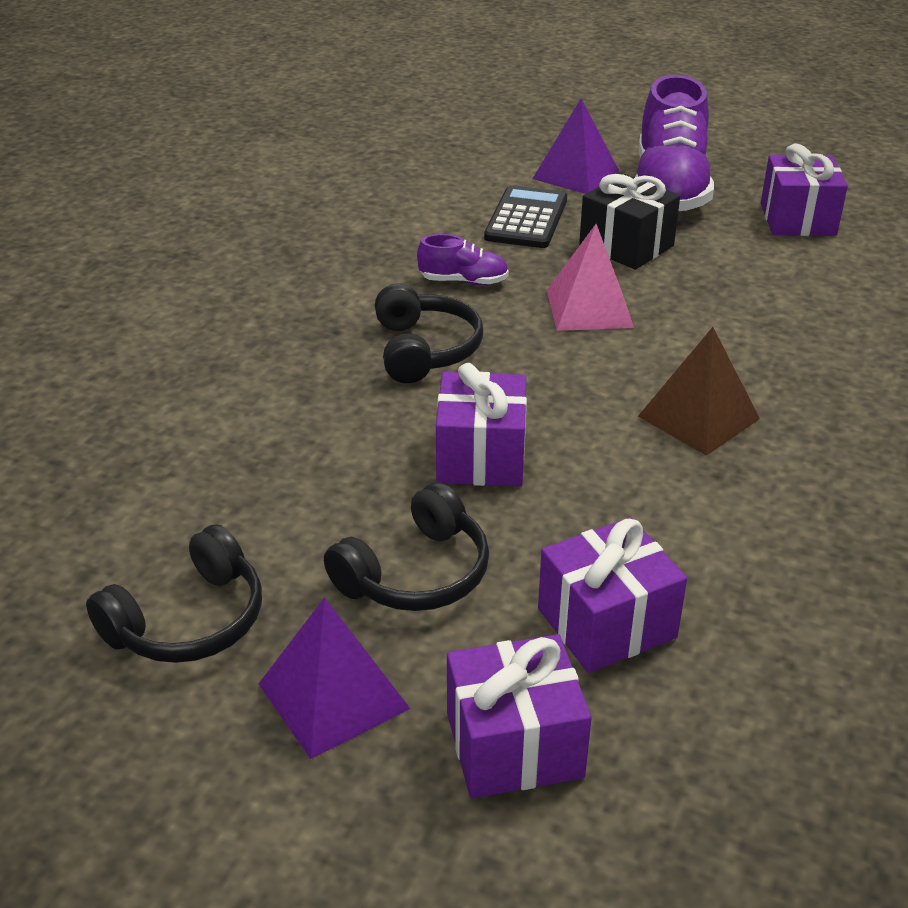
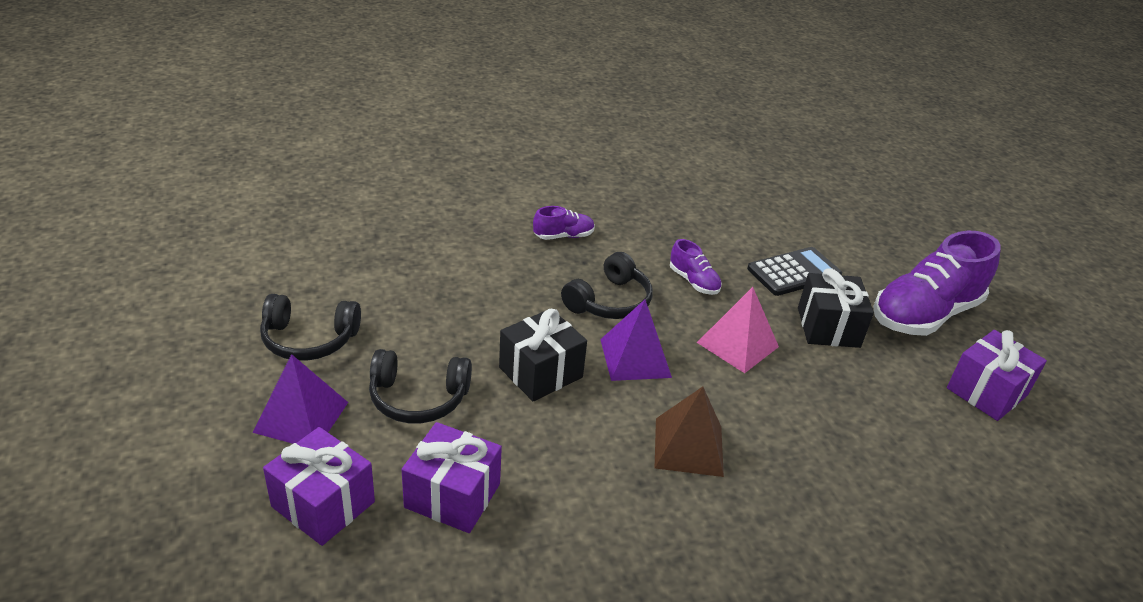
camera: 45 degrees right, 0 degrees up
purple gift [436,363,527,486] -> black gift [499,309,587,401]
purple pyramid [532,99,619,194] -> purple pyramid moved to [600,300,672,381]
none -> purple shoe [533,206,595,240]

